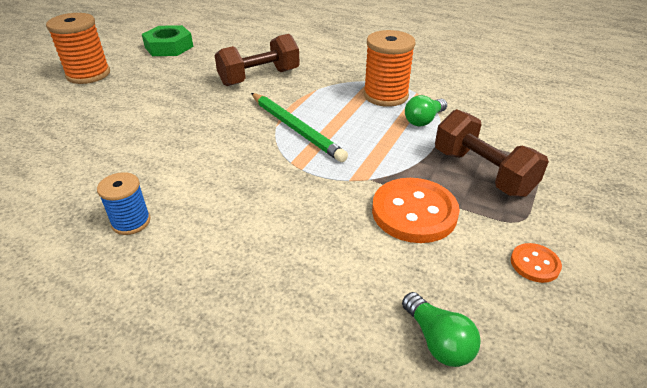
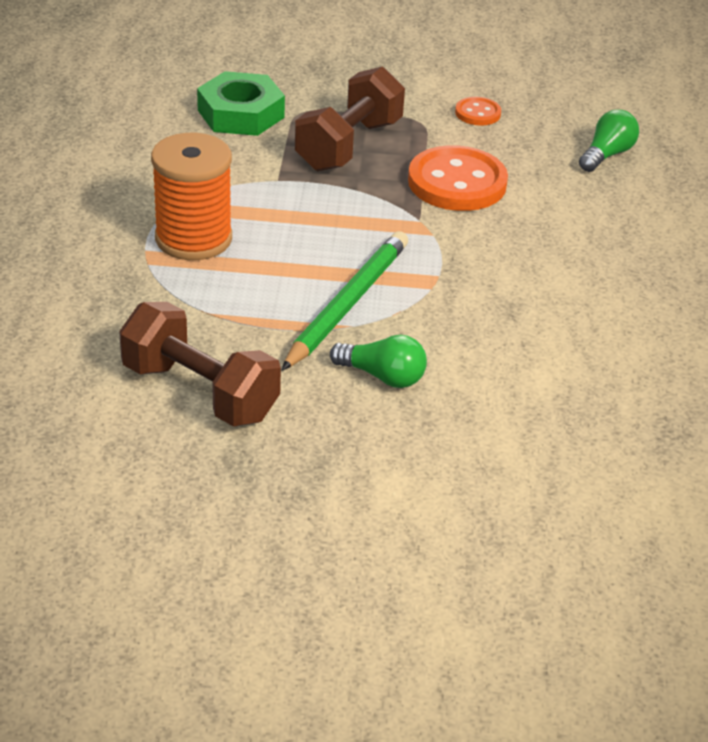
camera: 115 degrees left, 0 degrees up
orange spool [46,13,110,84] -> none
blue spool [97,172,150,235] -> none
green nut [142,25,193,56] -> green nut moved to [197,71,285,136]
green light bulb [405,95,447,127] -> green light bulb moved to [330,335,427,388]

